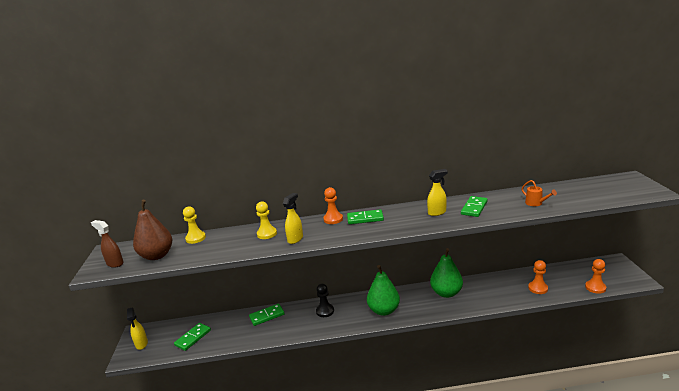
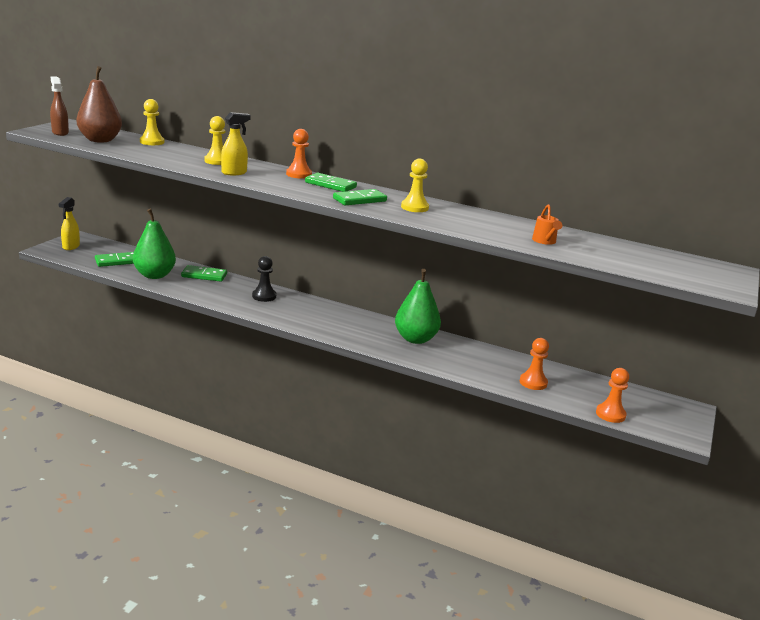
camera: 25 degrees right, 0 degrees up
green pear [367,265,400,316] -> green pear moved to [133,209,176,279]
yellow spray bottle [427,169,448,216] -> yellow pawn [401,159,429,212]
green domino [461,196,488,217] -> green domino moved to [333,189,387,205]

